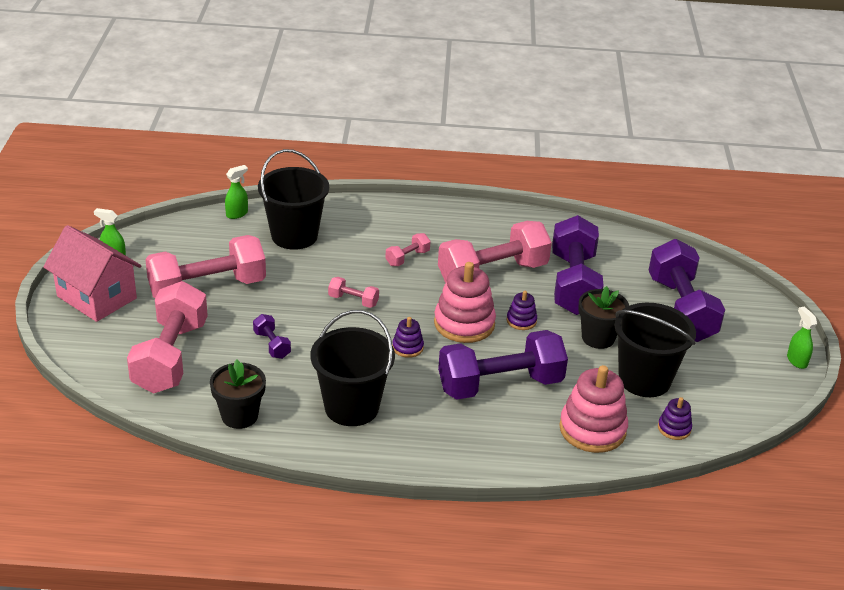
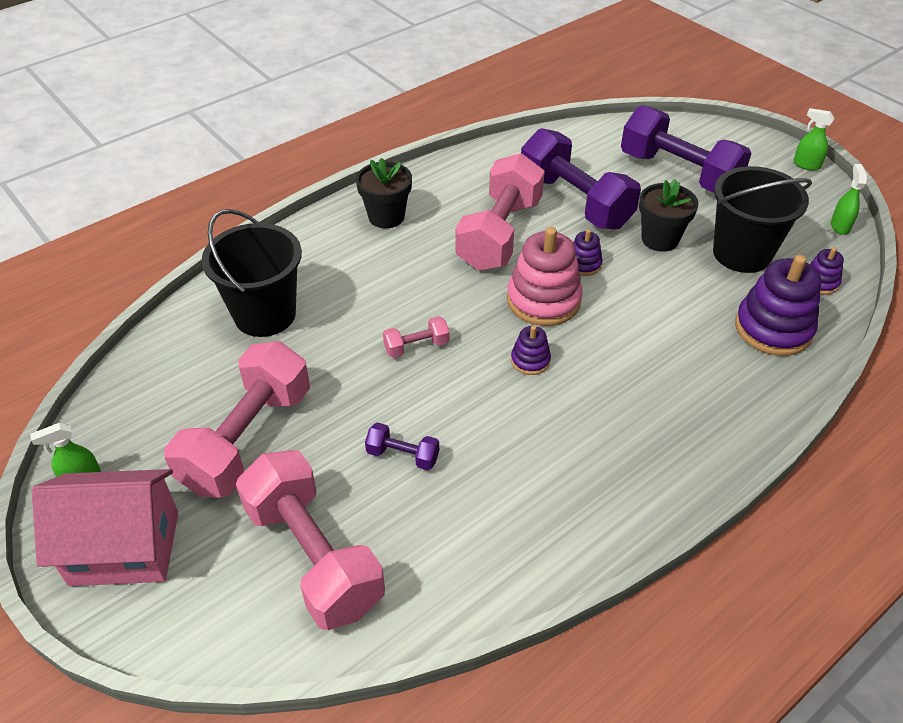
camera: 40 degrees left, 10 degrees up
black flower pot [210,360,266,429] -> black flower pot moved to [356,158,412,228]
green spray bottle [225,165,248,219] -> green spray bottle moved to [831,164,868,235]
black bucket [310,310,395,426] -> none
pink dumbbell [385,233,430,266] -> none
purple dumbbell [438,330,568,400] -> none
pink stacking toy [559,365,628,453] -> purple stacking toy [735,255,821,356]

